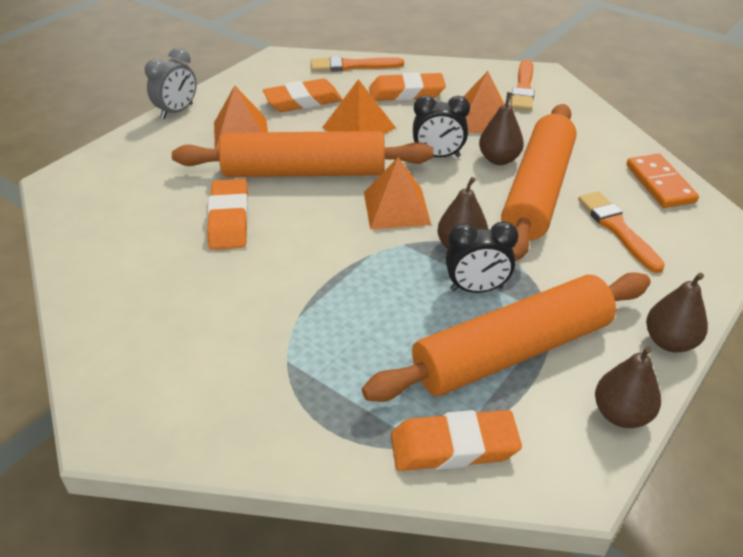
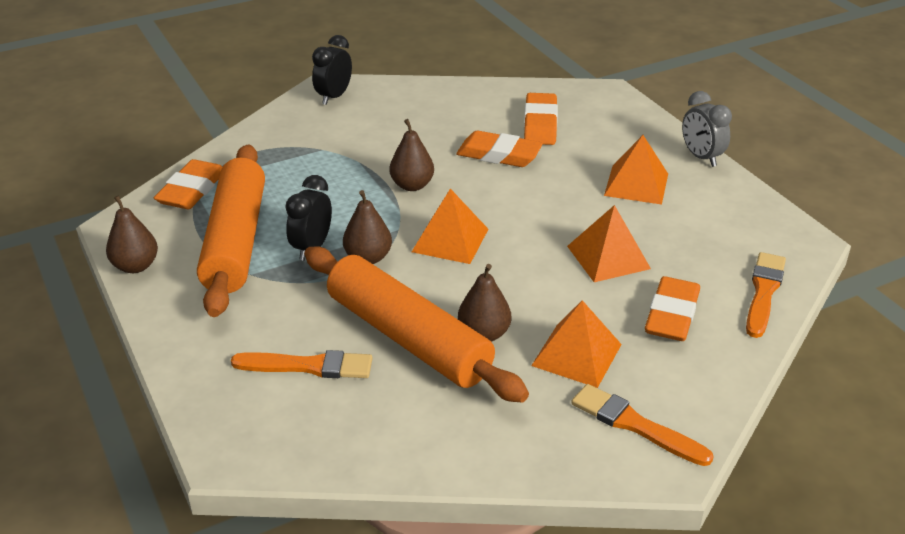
camera: 115 degrees right, 5 degrees down
orange rolling pin [172,131,434,177] -> none
orange eraser [263,78,342,112] -> orange eraser moved to [524,93,558,145]
black clock [413,95,470,158] -> black clock moved to [312,35,352,105]
orange domino [626,154,699,208] -> none
brown pear [646,273,708,353] -> brown pear moved to [389,119,434,191]

